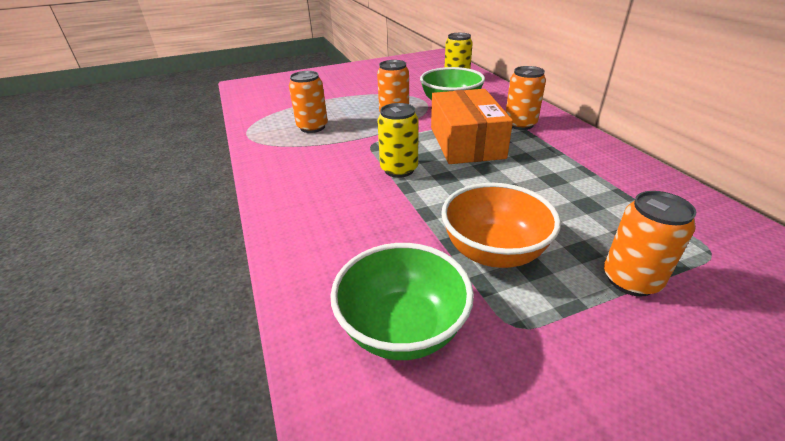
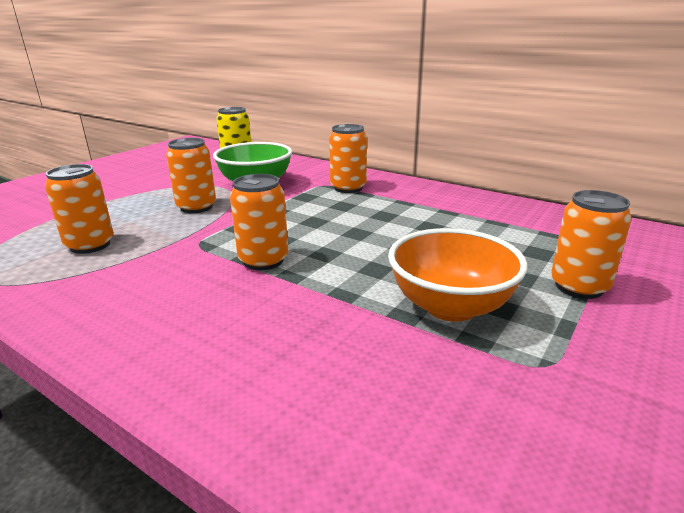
camera: 35 degrees left, 10 degrees down
green bowl [330,243,474,360] -> none
yellow can [377,103,419,178] -> orange can [230,174,288,270]
orange box [431,89,513,164] -> none

